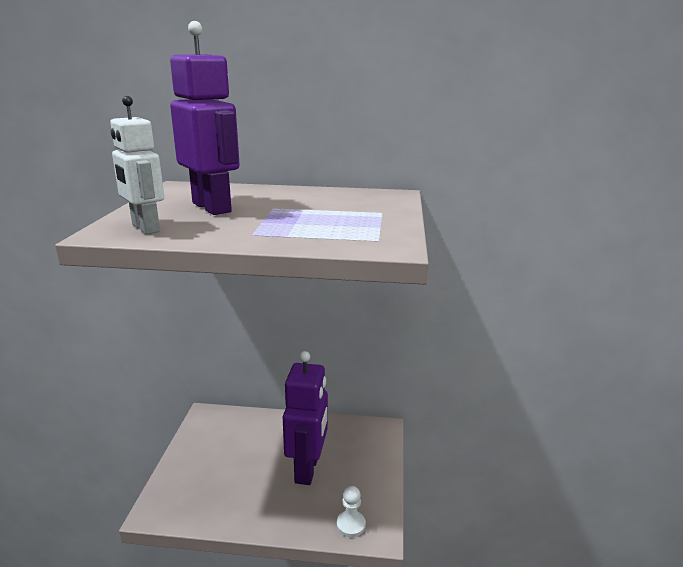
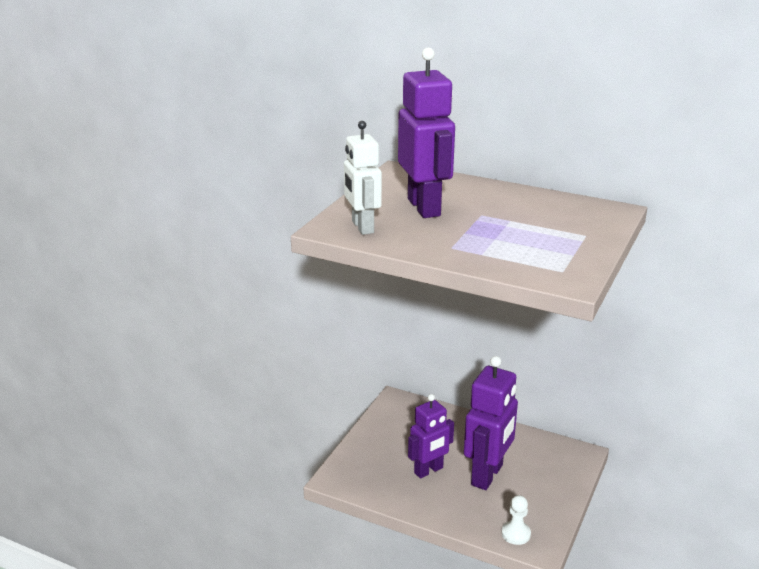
camera: 20 degrees right, 5 degrees up
none -> purple robot [408,394,454,479]

